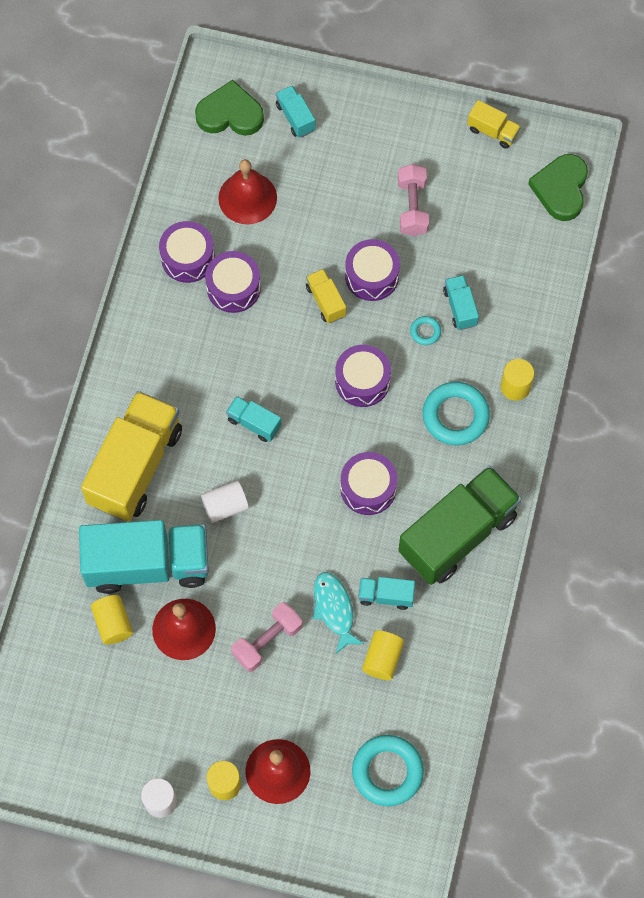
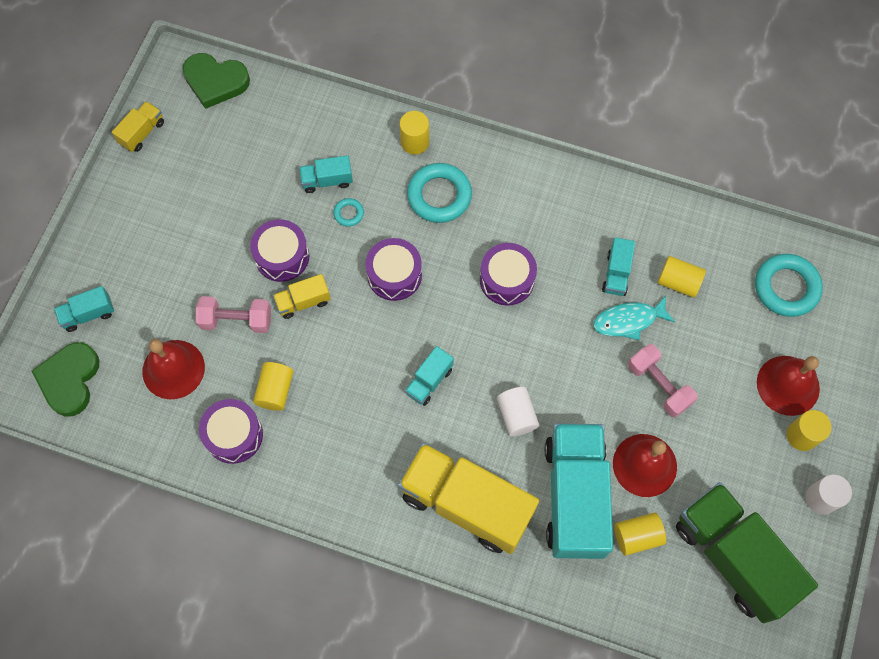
camera: 85 degrees left, 0 degrees up
purple drum [205,251,261,313] -> yellow cylinder [253,362,293,411]
pink dumbbell [398,164,429,236] -> pink dumbbell moved to [196,296,271,333]
green truck [398,466,522,585] -> green truck moved to [676,482,818,623]

